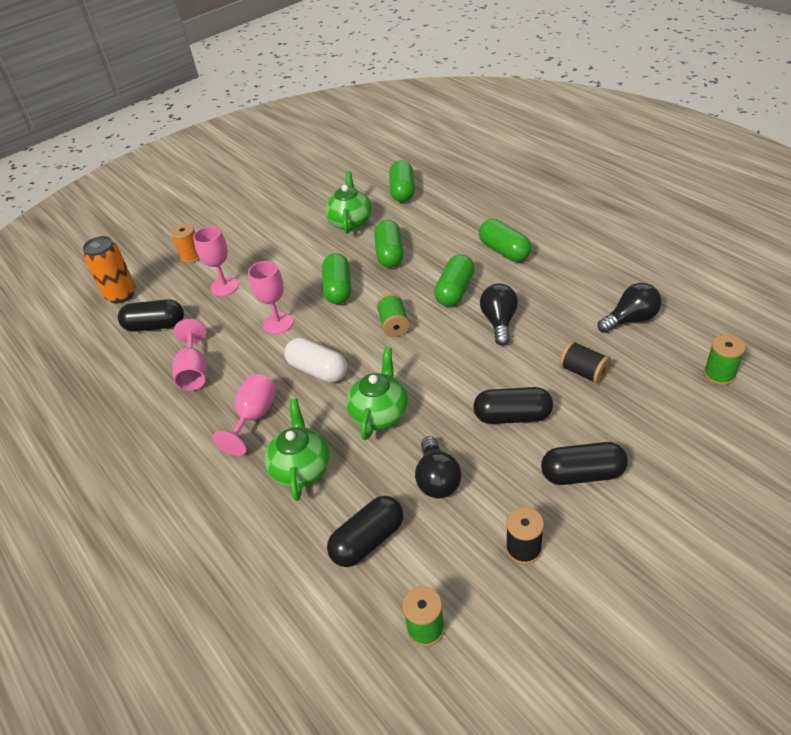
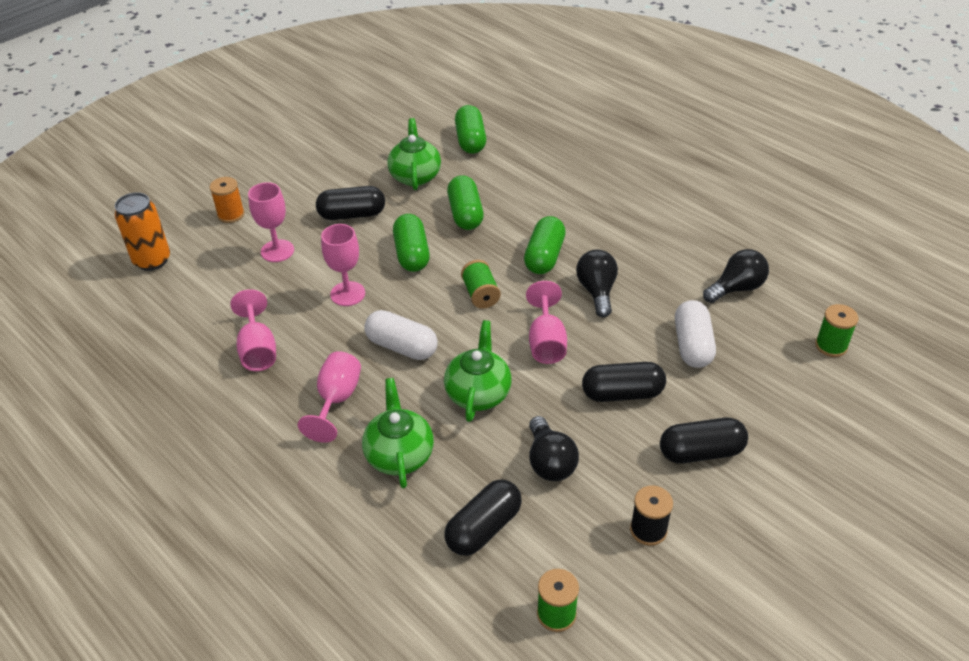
camera: 10 degrees left, 0 degrees up
black capsule [118,299,184,332] -> black capsule moved to [316,186,385,220]
green capsule [479,219,531,262] -> none
black spool [560,341,611,384] -> white capsule [675,300,716,368]
none -> pink goblet [526,281,567,364]

